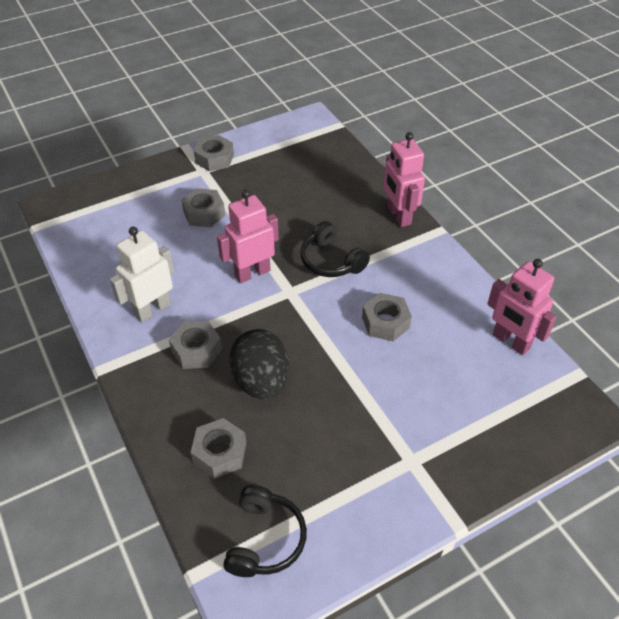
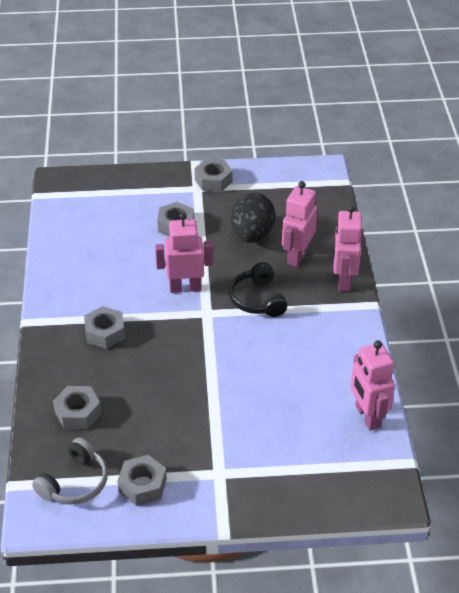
camera: 25 degrees right, 5 degrees down
white robot [110,227,174,322] -> none
black headphones [223,485,307,577] -> grey headphones [32,438,108,505]
black egg [229,329,289,400] -> black egg moved to [231,193,275,243]
grey nut [362,293,412,341] -> grey nut moved to [117,455,167,506]
none -> pink robot [282,181,317,267]

